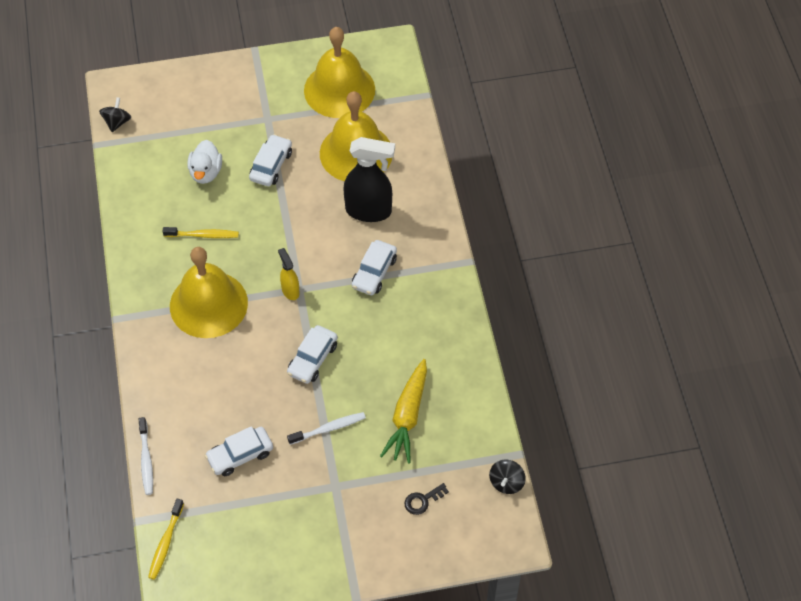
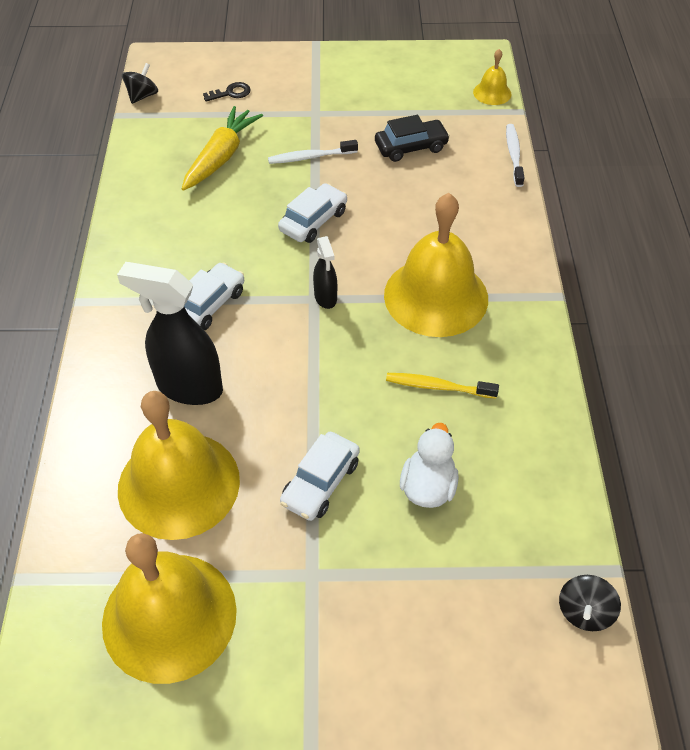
camera: 170 degrees left, 5 degrees down
yellow toothbrush [148,499,184,580] -> yellow bell [473,49,512,105]
white car [205,426,273,476] -> black car [375,115,450,162]
yellow spray bottle [278,248,300,300] -> black spray bottle [313,236,337,309]

